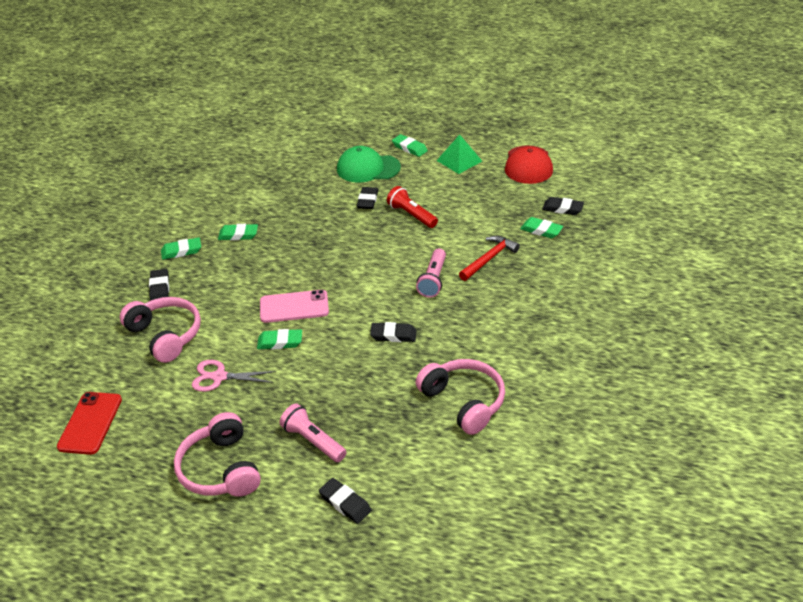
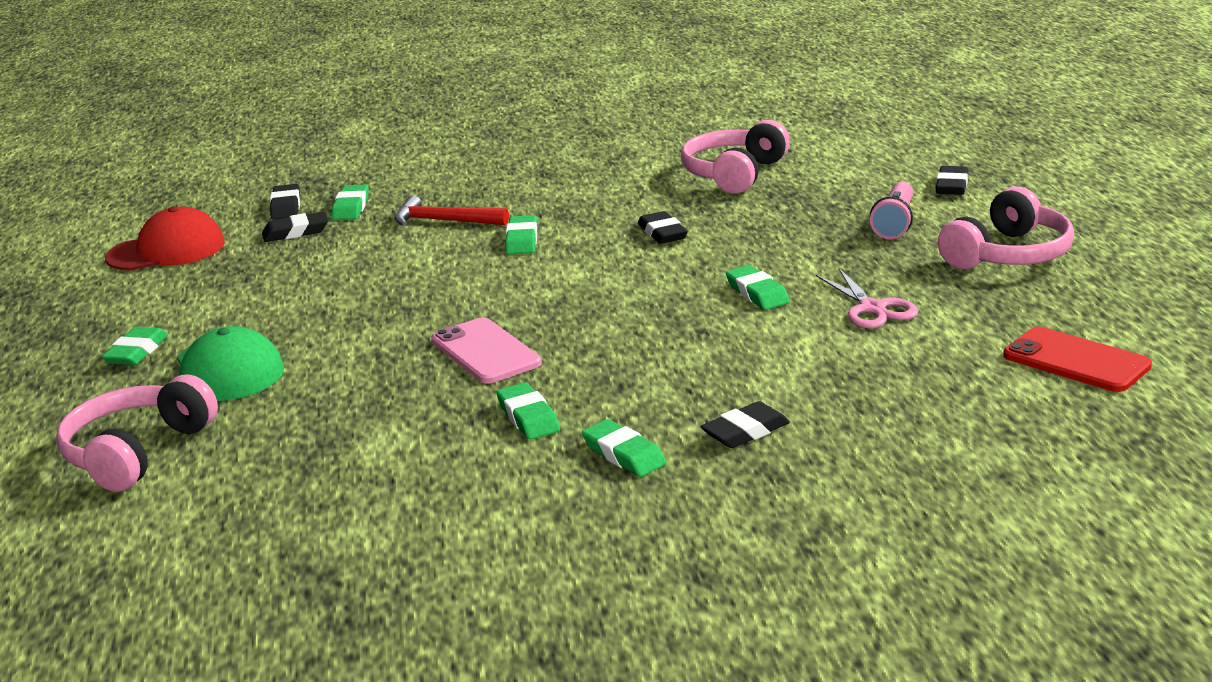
camera: 115 degrees left, 15 degrees down
red phone [57,392,122,455] -> red phone turned 60 degrees clockwise [1003,327,1152,392]
pink headphones [120,297,201,363] -> pink headphones moved to [56,375,218,492]
pink phone [260,290,329,323] -> pink phone moved to [431,317,542,384]
black eraser [357,187,378,209] -> black eraser moved to [262,211,328,242]
red flashlight [387,186,438,228] -> none
pink flashlight [416,248,446,298] -> green eraser [505,215,538,255]
green pyramid [436,135,482,174] -> none

